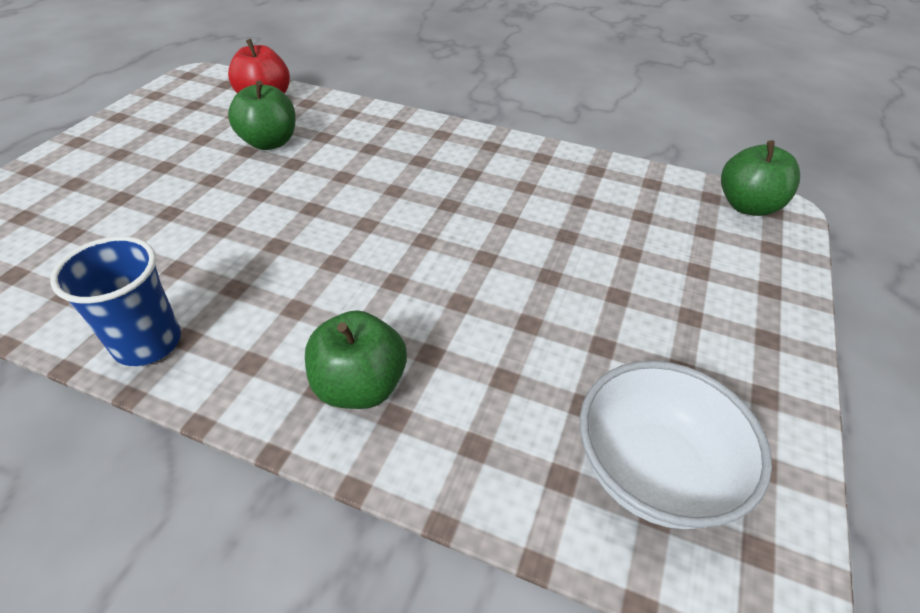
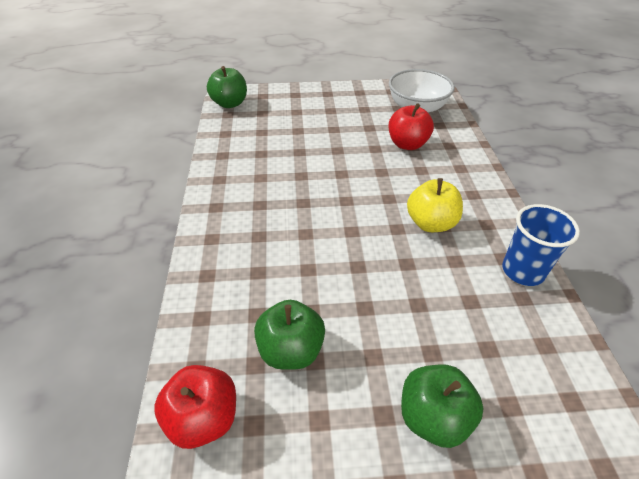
camera: 115 degrees left, 0 degrees up
green apple [305,310,407,409] -> green apple moved to [401,364,484,448]
none -> red apple [389,103,434,150]
none -> yellow apple [407,178,463,232]

